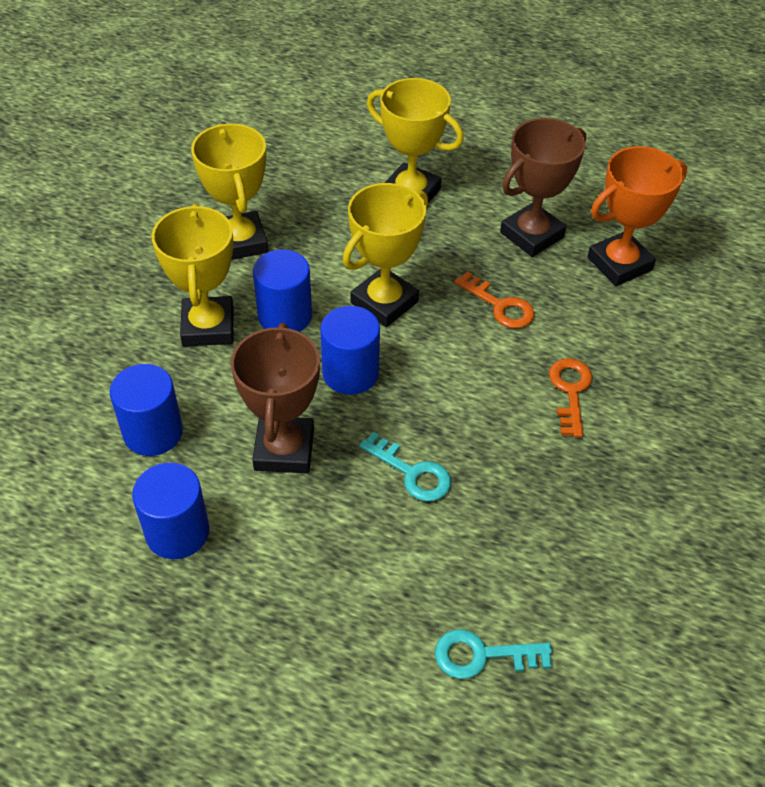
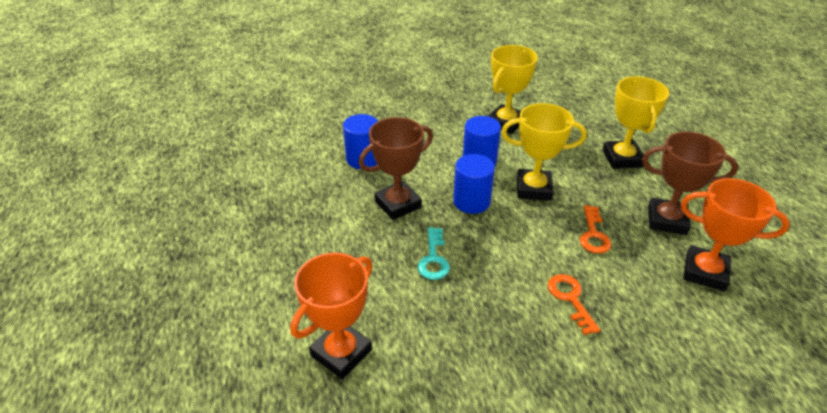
camera: 55 degrees right, 10 degrees down
blue cylinder [132,463,209,559] -> none
yellow trophy [151,204,234,347] -> none
turquoise key [435,629,552,679] -> orange trophy [290,253,372,379]
orange key [549,358,592,437] -> orange key turned 75 degrees counterclockwise [548,274,600,335]

